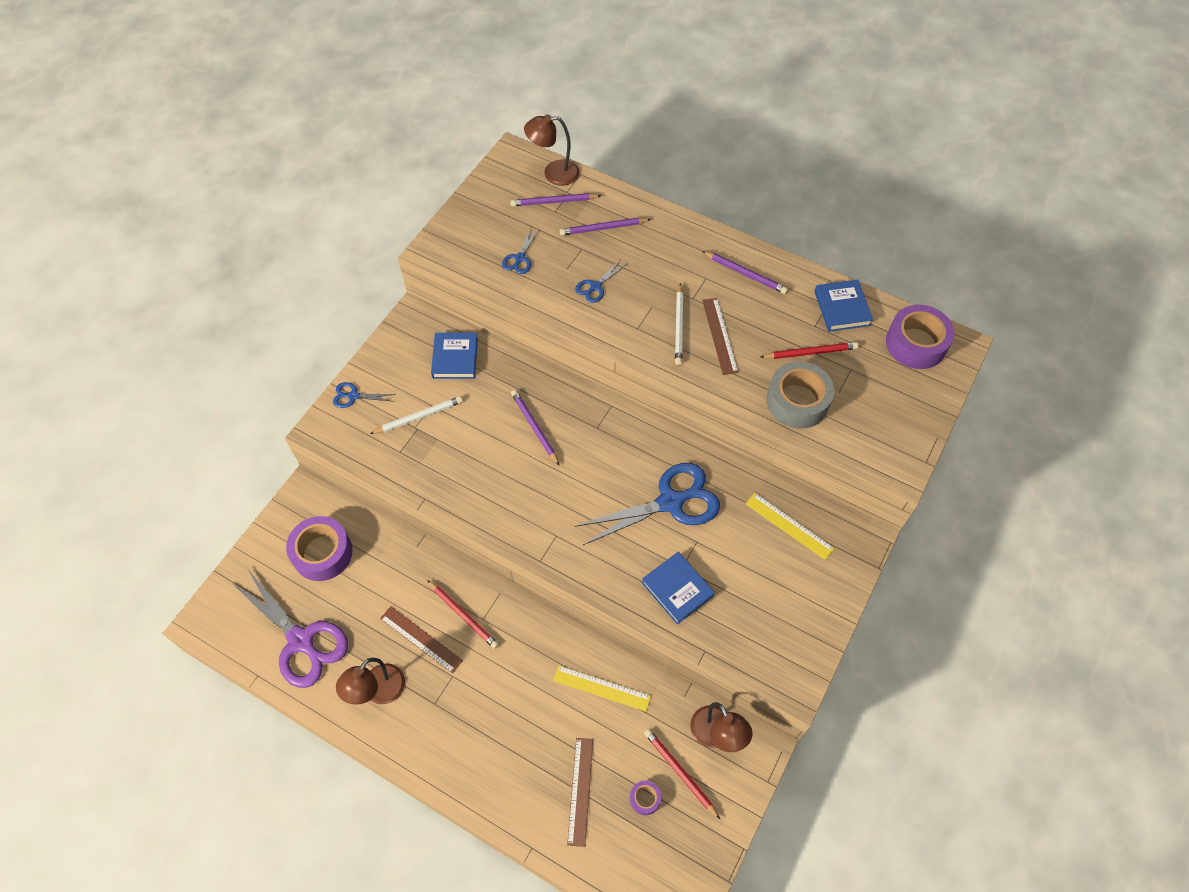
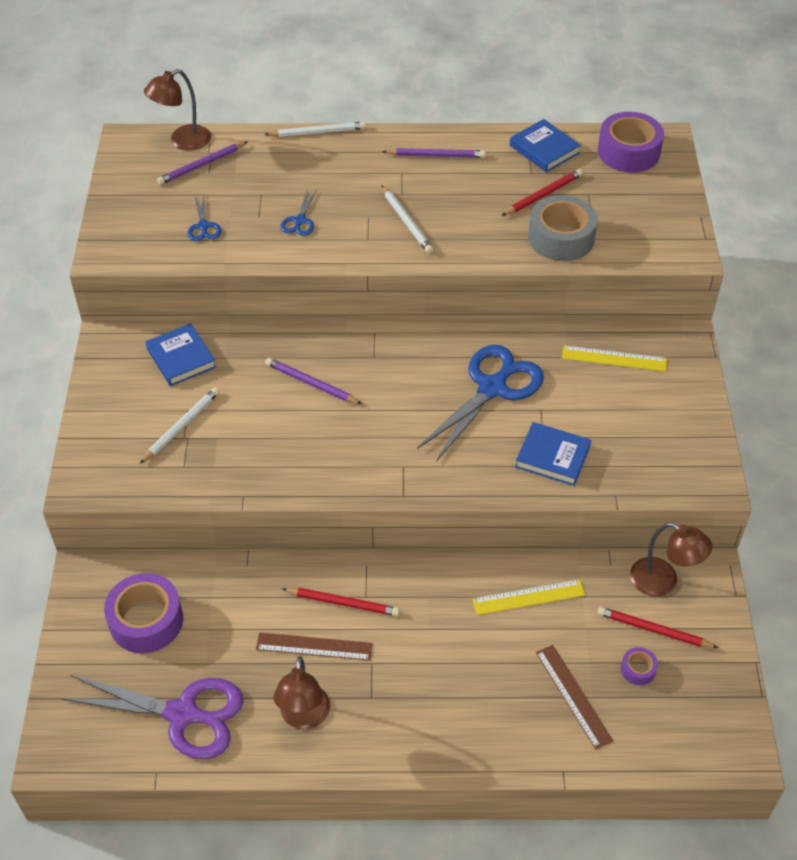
camera: 30 degrees left, 10 degrees down
blue scissors [333,382,396,408] -> none
purple pencil [559,218,651,236] -> none
brown ruler [702,298,739,375] -> none
none -> white pencil [264,122,366,137]

